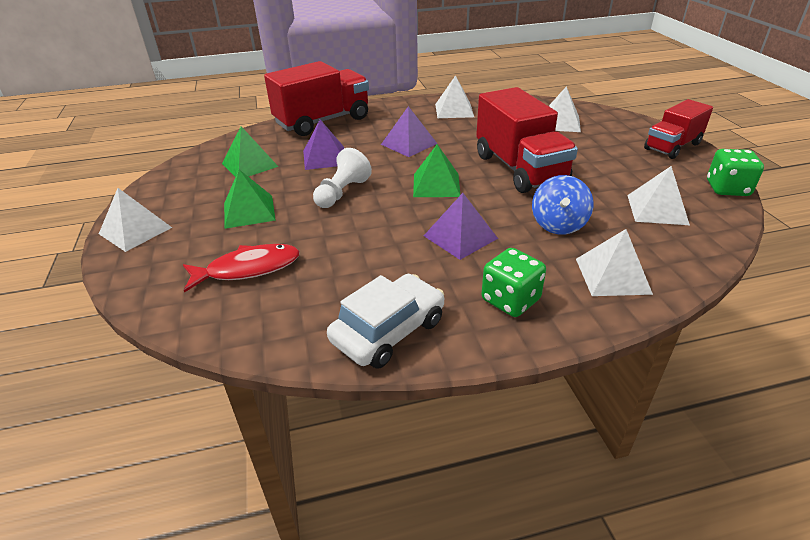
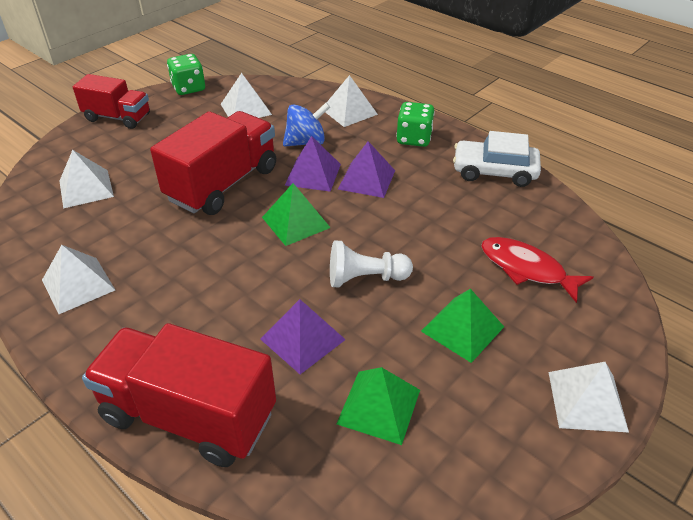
camera: 125 degrees left, 5 degrees up
purple pyramid [381,106,438,157] -> purple pyramid moved to [284,136,341,192]

